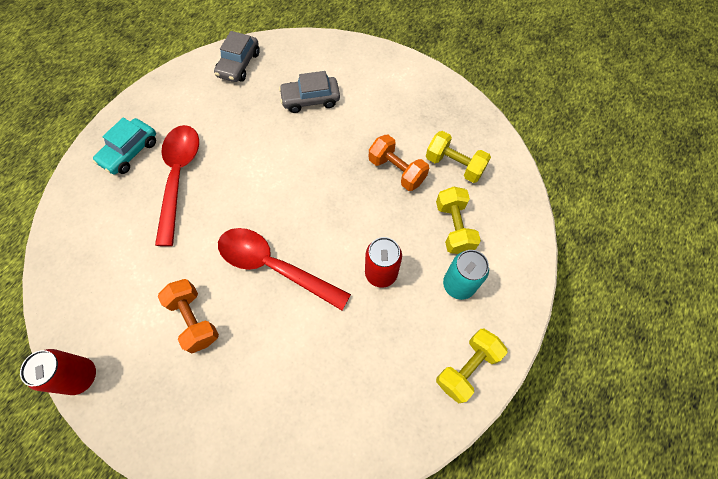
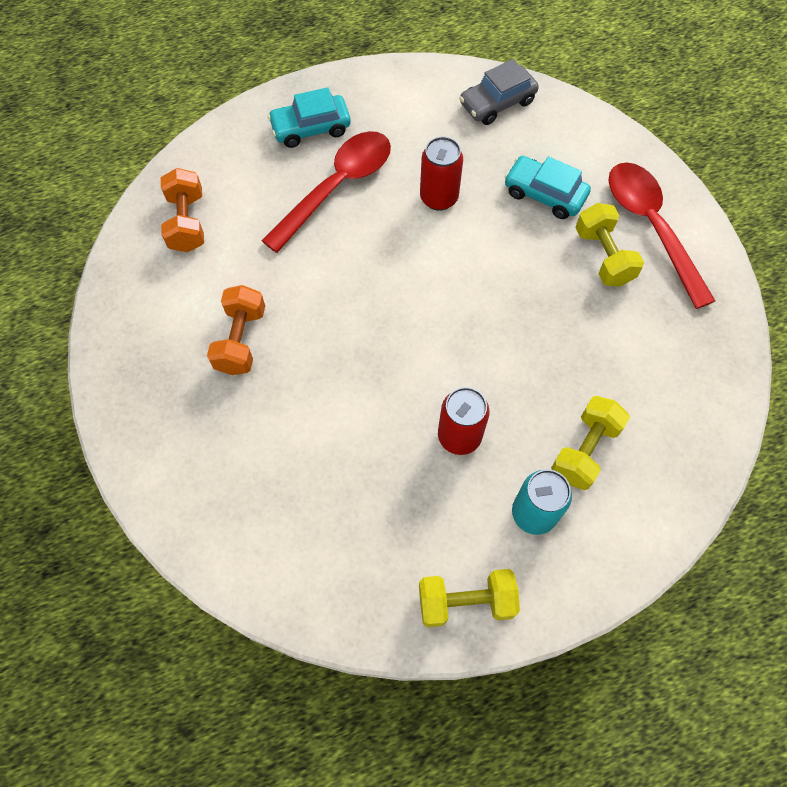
camera: 40 degrees right, 0 degrees up
red can [20,349,96,395] -> red can moved to [420,137,463,211]
red spoon [218,228,351,310] -> red spoon moved to [609,163,715,309]
grey car [279,71,340,113] -> turquoise car [504,156,591,219]
orange dumbbell [369,134,429,191] -> orange dumbbell moved to [161,168,204,252]
yellow dumbbell [426,131,491,183] -> yellow dumbbell moved to [575,203,644,286]

